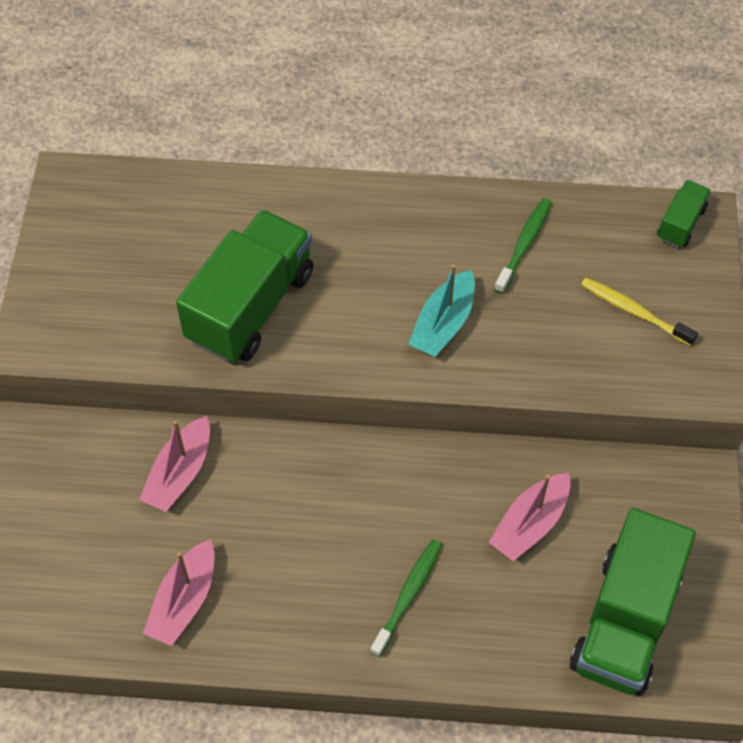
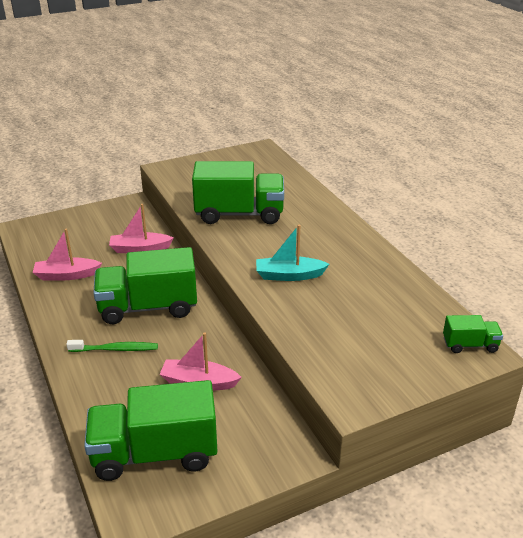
camera: 60 degrees right, 25 degrees down
green toothbrush [494,198,552,294] -> none
yellow toothbrush [581,278,698,346] -> none
none -> green truck [93,247,197,324]

